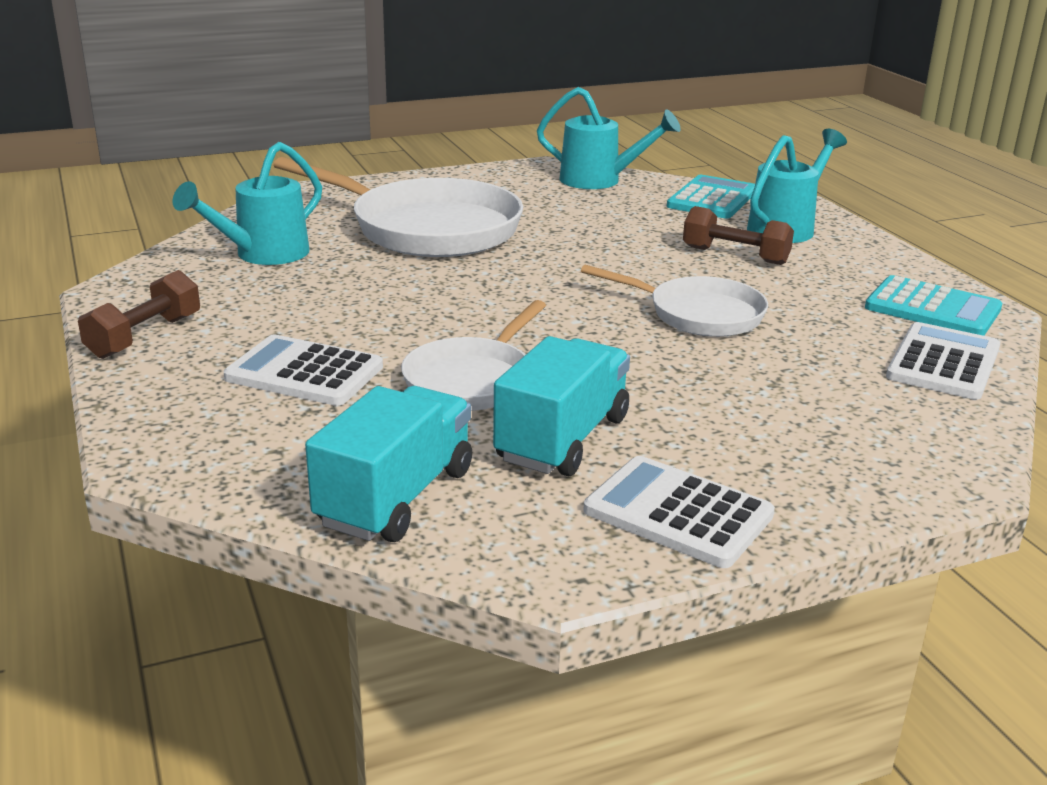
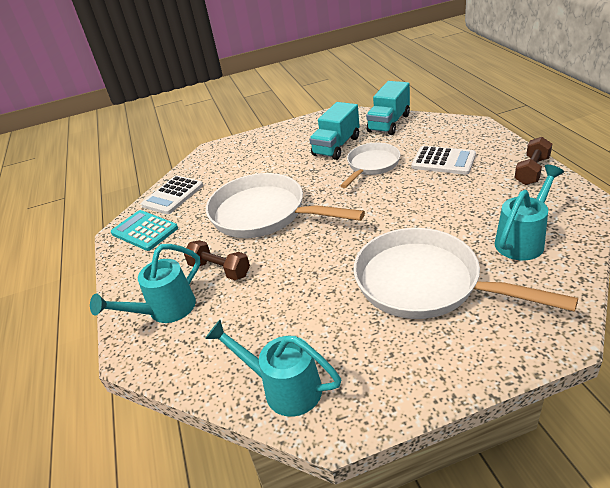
camera: 170 degrees left, 10 degrees up
white pan [581,265,768,337] -> white pan [206,173,365,238], size x1.70
white calculator [584,456,775,568] -> none
turquoise calculator [667,175,755,218] -> none

